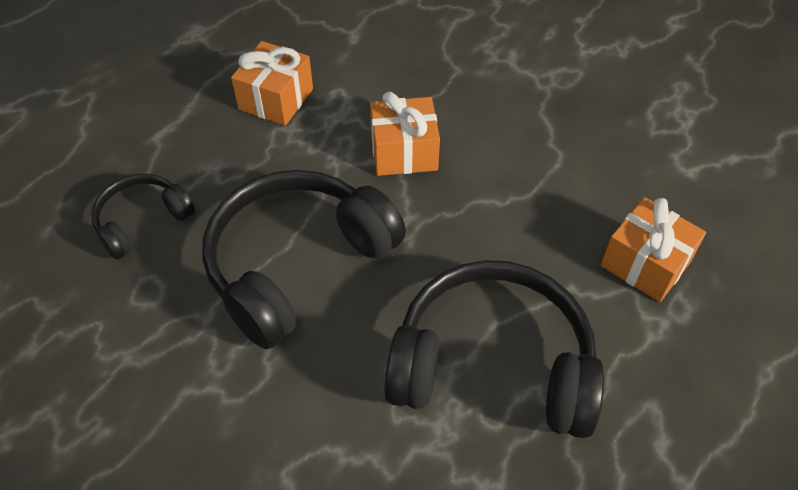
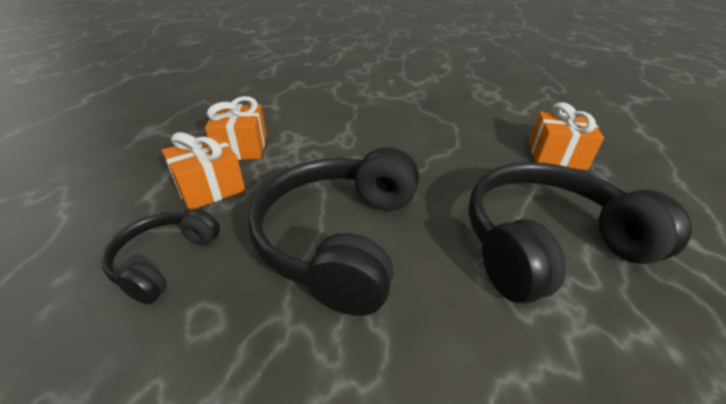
camera: 30 degrees left, 15 degrees down
orange gift [370,92,440,176] -> orange gift moved to [162,132,245,211]

